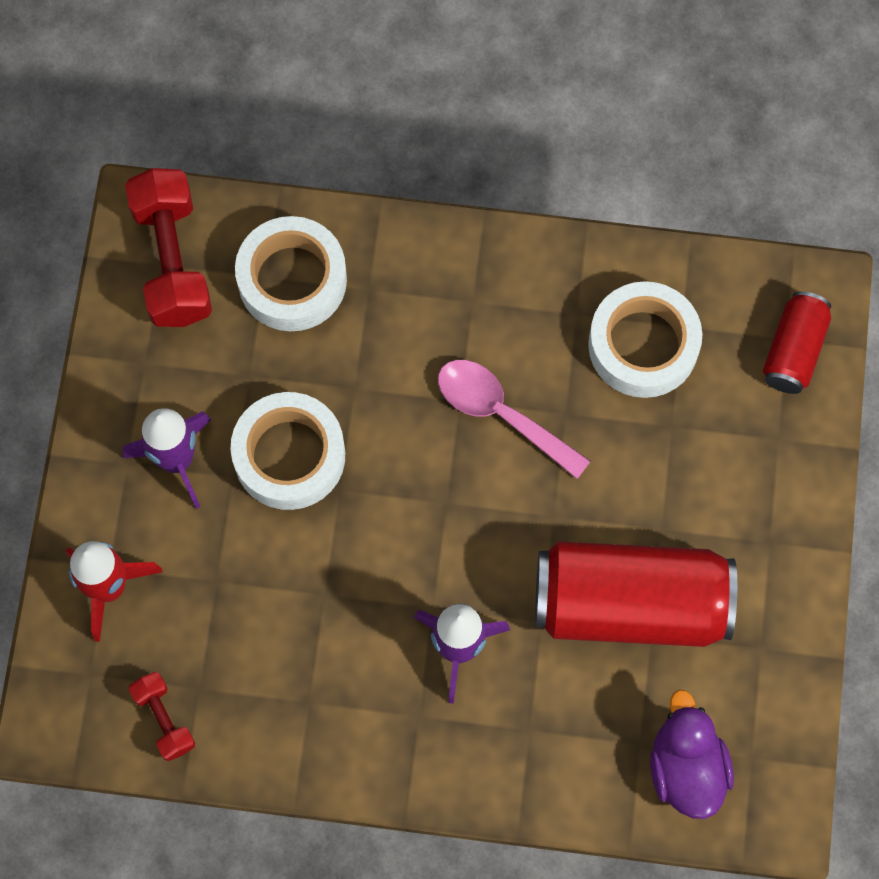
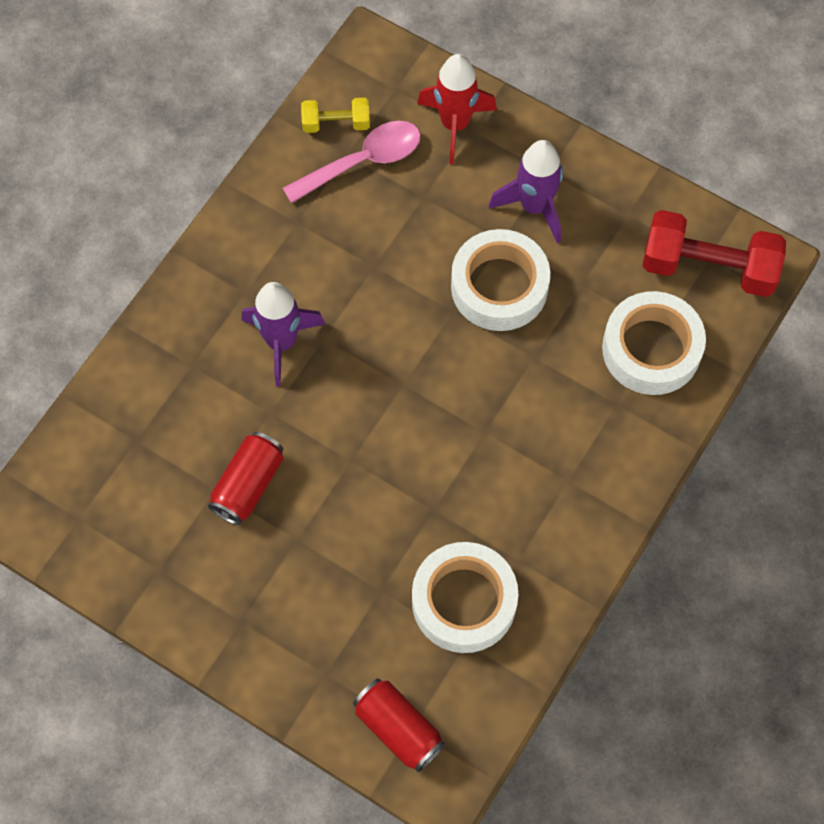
camera: 115 degrees right, 5 degrees down
red dumbbell [129,672,195,761] -> yellow dumbbell [301,98,370,133]
pink spoon [438,360,591,479] -> pink spoon moved to [283,121,421,204]
red can [535,541,737,647] -> red can [208,432,284,525], size x0.51
purple duck [650,689,734,819] -> none

